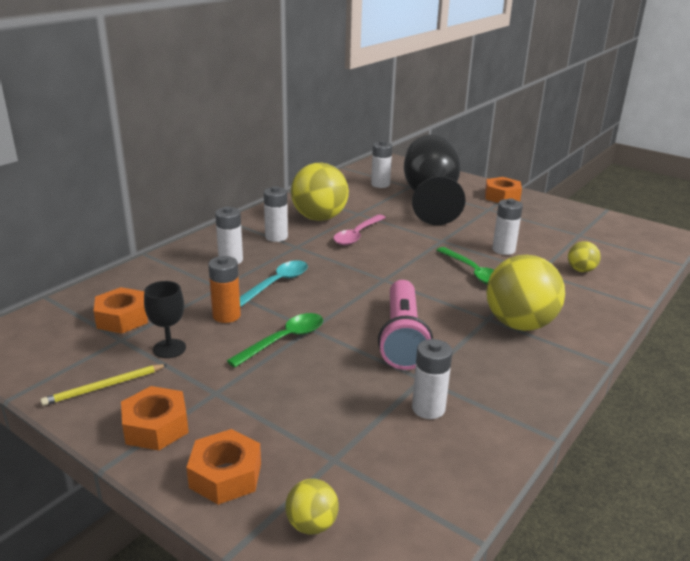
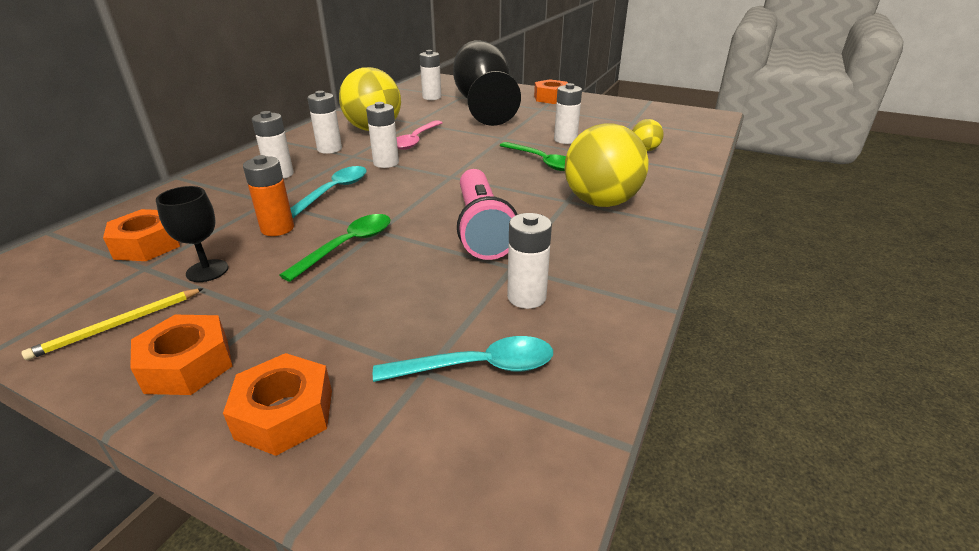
camera: 10 degrees left, 5 degrees up
yellow ball [285,479,339,534] -> none
none -> white battery [366,102,399,168]
none -> turquoise spoon [373,336,553,382]

